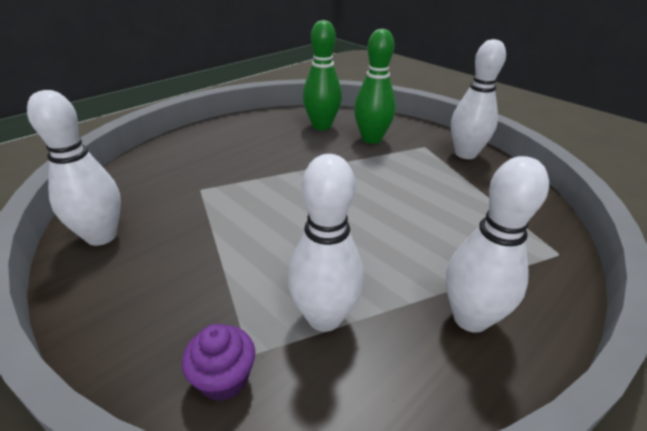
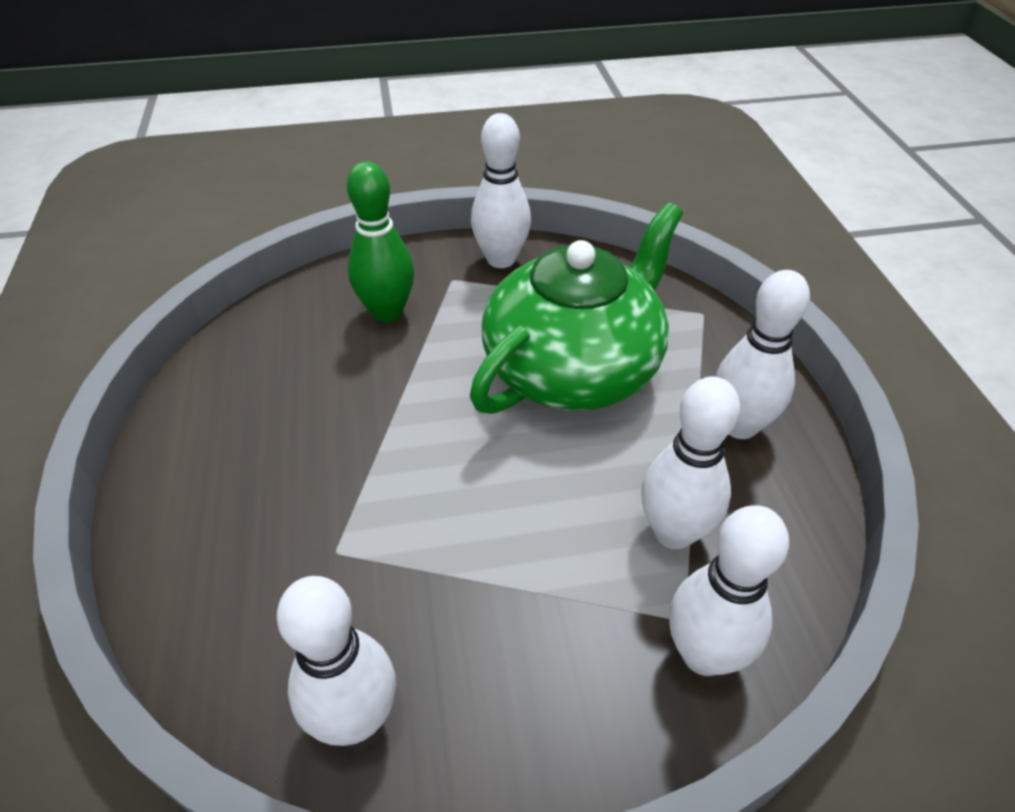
camera: 55 degrees left, 10 degrees up
purple cupcake [182,324,255,401] -> white bowling pin [669,505,789,676]
green bowling pin [303,20,342,130] -> none
none -> green teapot [470,202,683,414]

